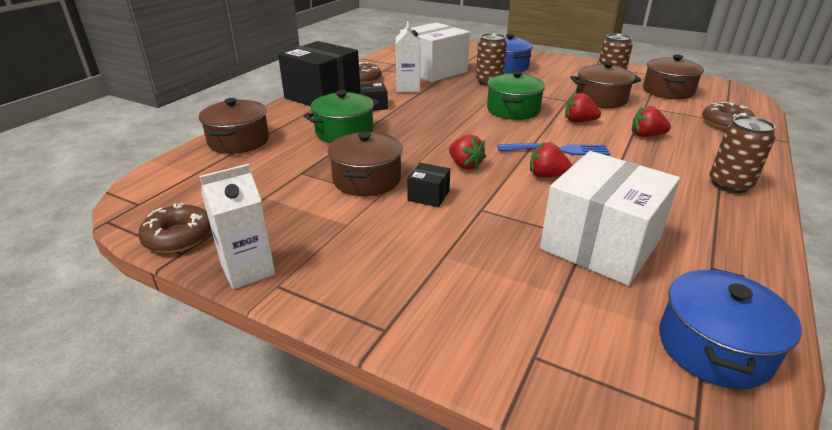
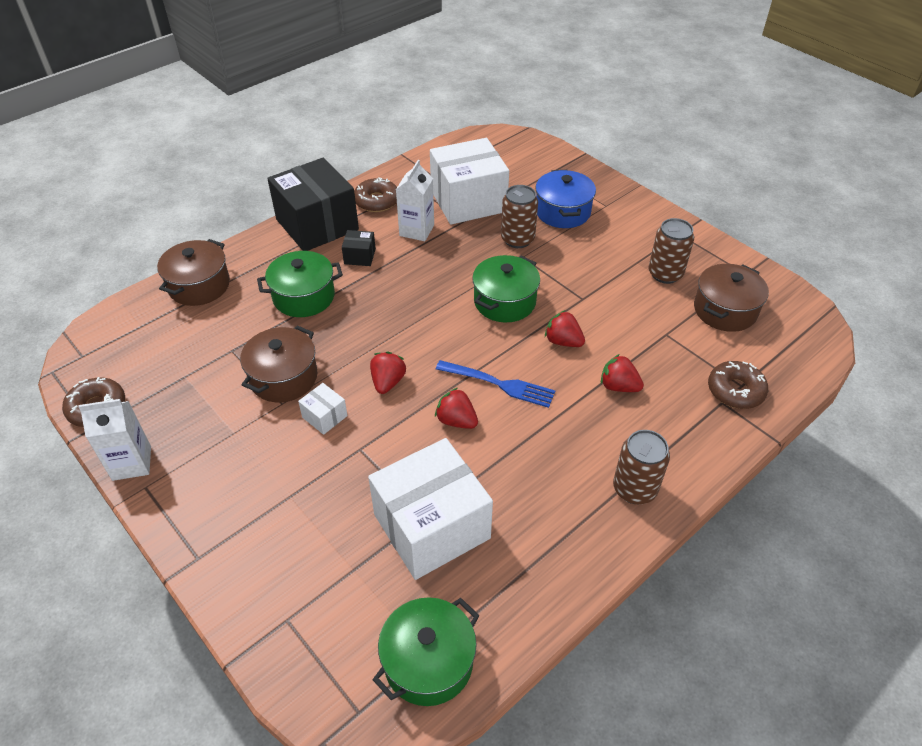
camera: 20 degrees right, 15 degrees up
black box [407,163,450,207] -> white box [298,383,348,435]
red strawberry [449,134,486,170] -> red strawberry turned 150 degrees counterclockwise [370,352,406,394]
brown pot [570,62,641,108] -> none
blue pot [659,268,802,389] -> green pot [373,597,480,706]

